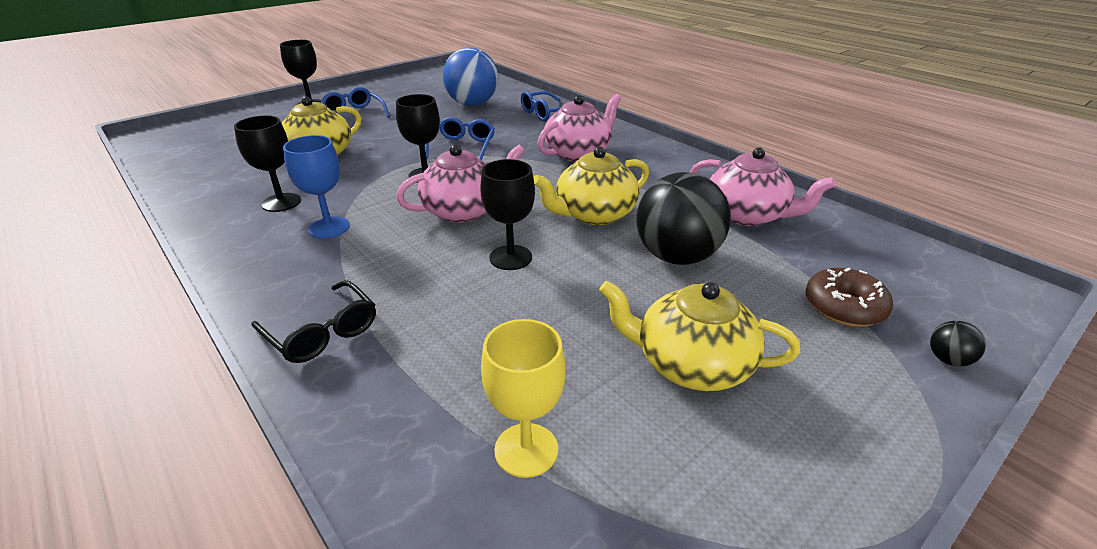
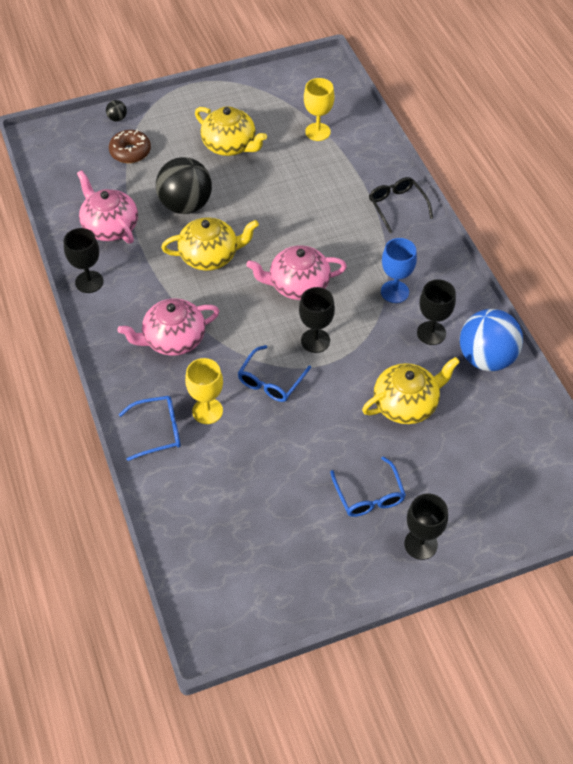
camera: 160 degrees left, 20 degrees up
blue ball [443,48,498,106] -> blue ball moved to [460,309,523,371]
black goblet [480,159,535,270] -> black goblet moved to [64,228,104,293]
none -> yellow goblet [185,358,223,424]

